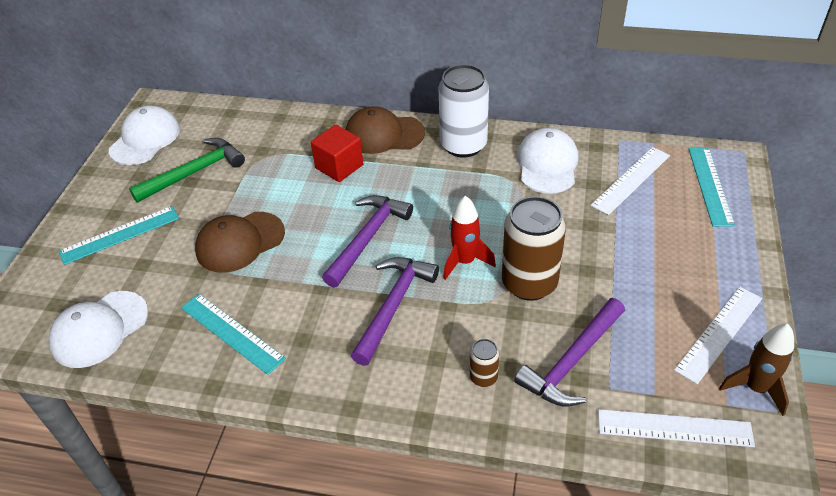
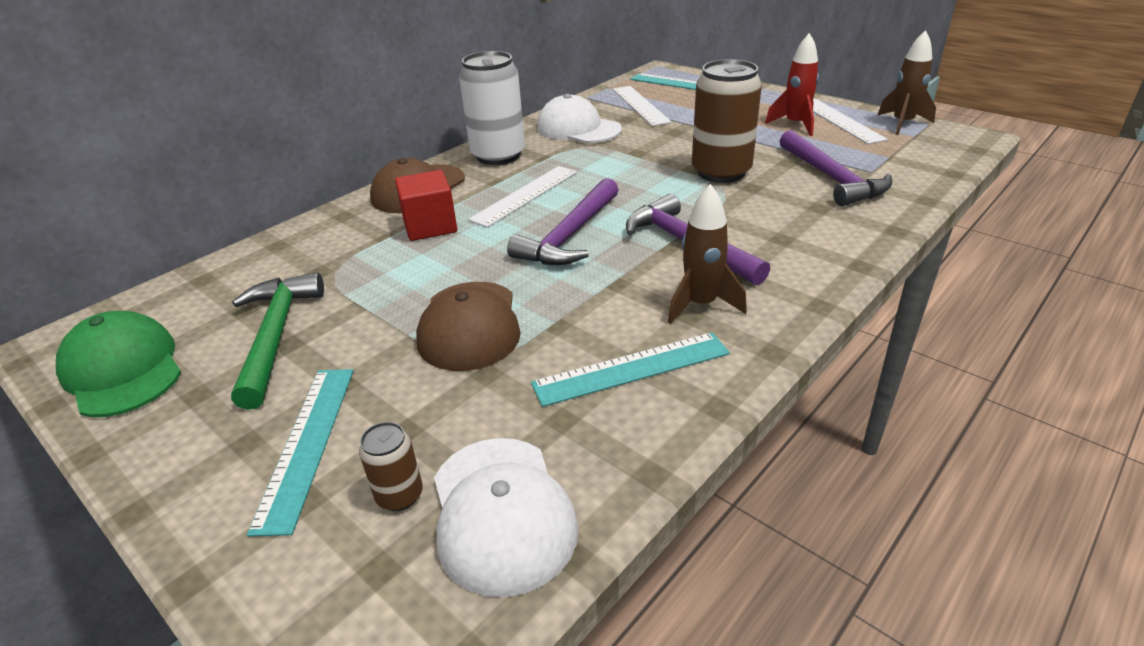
camera: 60 degrees left, 10 degrees down
white cap [109,106,180,165] -> green cap [56,311,181,417]
purple hammer [322,195,413,288] -> purple hammer turned 120 degrees counterclockwise [507,178,619,265]
red rocket [443,196,496,280] -> red rocket moved to [765,33,819,136]
brown can [470,339,499,387] -> brown can moved to [359,422,423,511]
white ruler [598,409,755,447] -> white ruler moved to [468,166,577,228]
none -> brown rocket [668,184,747,324]

